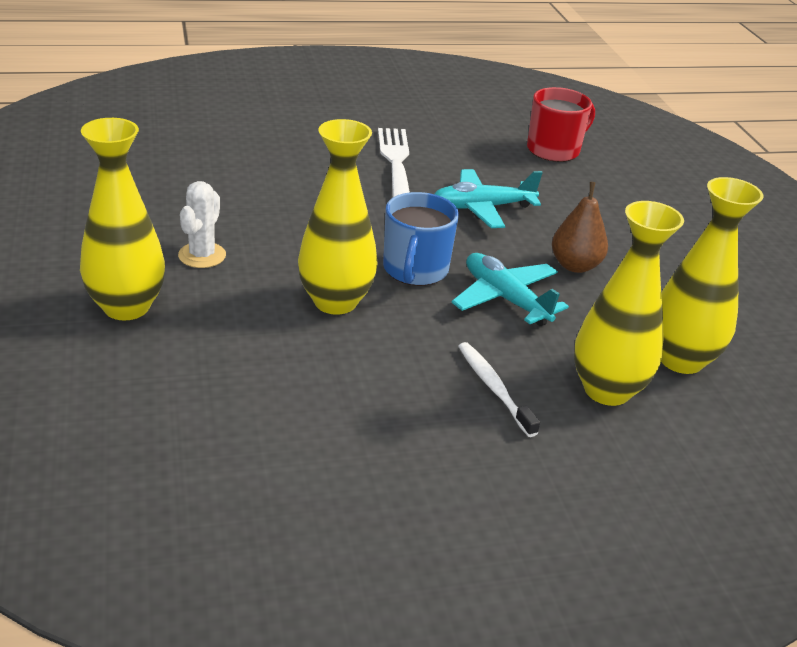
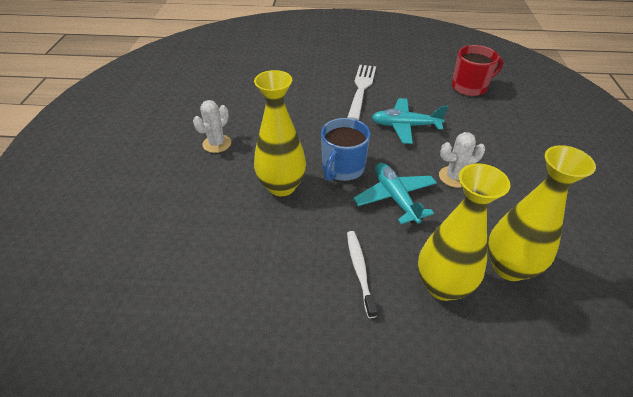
camera: 20 degrees right, 10 degrees up
yellow vase [80,118,165,320] -> none
brown pear [552,182,608,273] -> white cactus [439,132,485,188]

